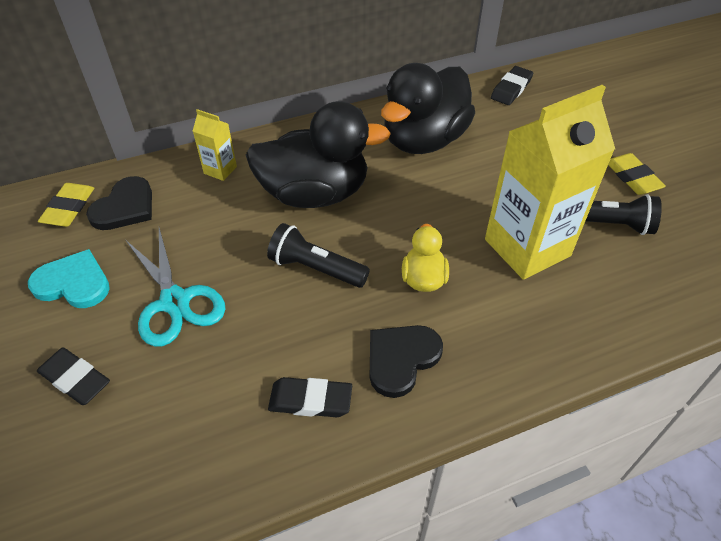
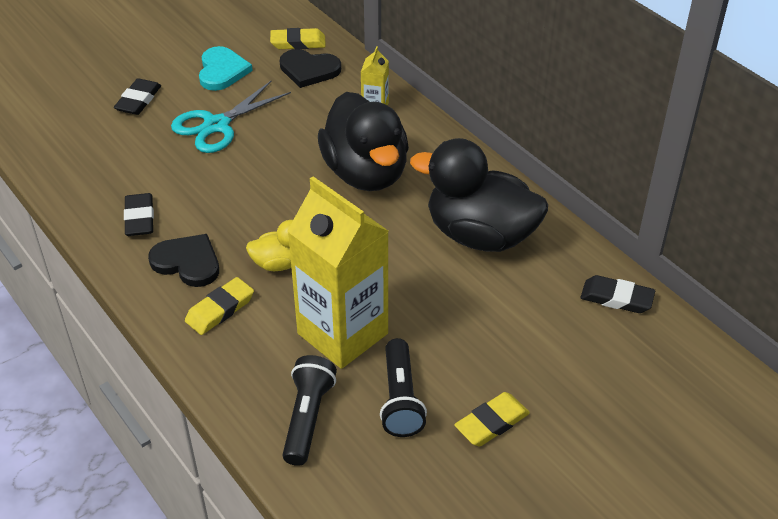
camera: 75 degrees right, 5 degrees down
black flashlight [267,223,370,288] -> black flashlight moved to [283,355,337,466]
none -> yellow eraser [185,277,254,335]

